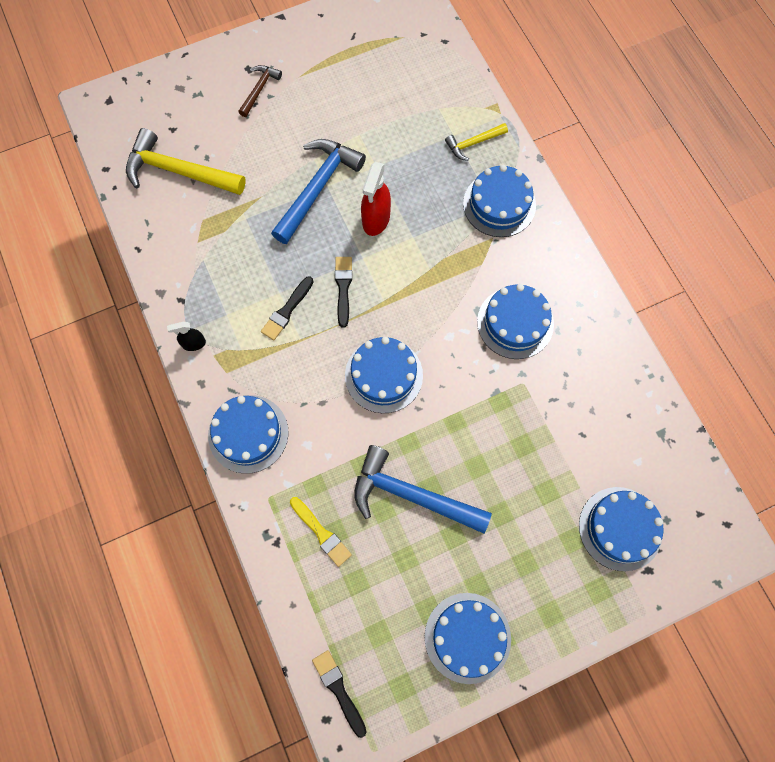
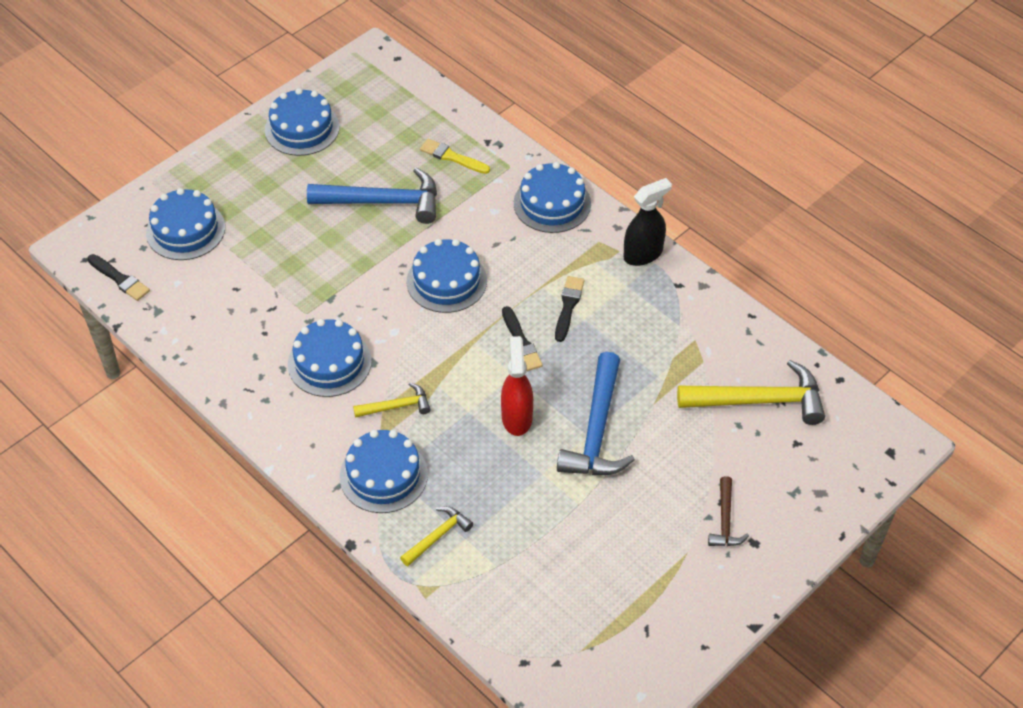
camera: 160 degrees right, 20 degrees down
black spray bottle [167,322,206,351] -> black spray bottle [623,178,672,266], size x1.77
black brush [312,650,367,738] -> black brush moved to [87,254,150,301]
none -> yellow hammer [353,383,431,418]

